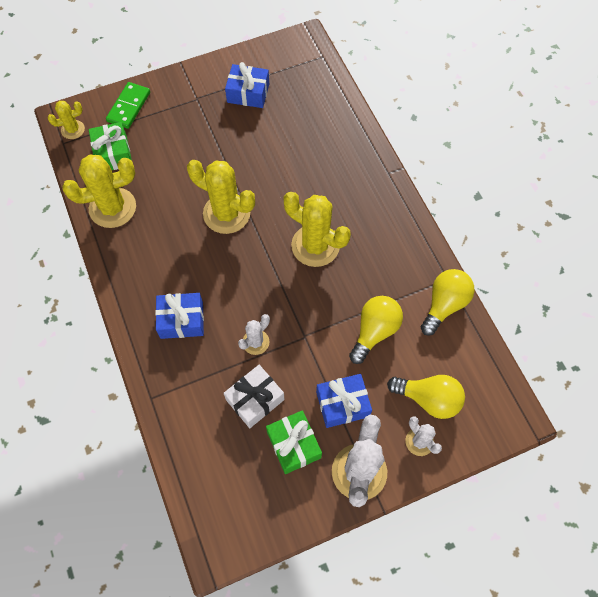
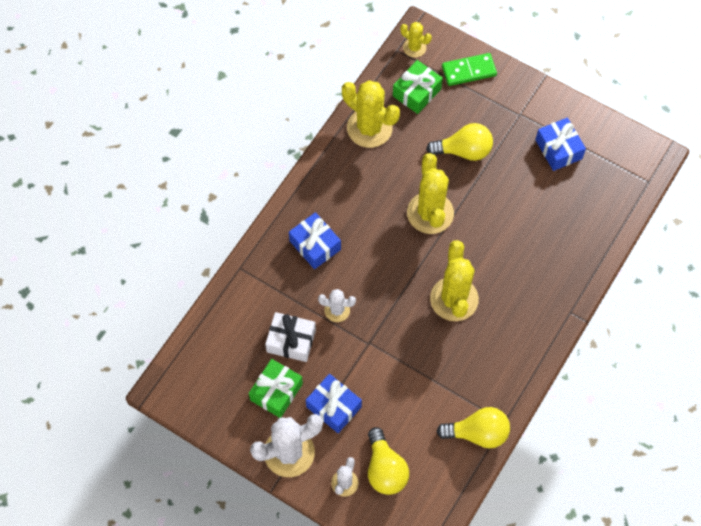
camera: 55 degrees right, 0 degrees up
yellow light bulb [349,296,403,364] -> yellow light bulb moved to [426,123,493,161]

